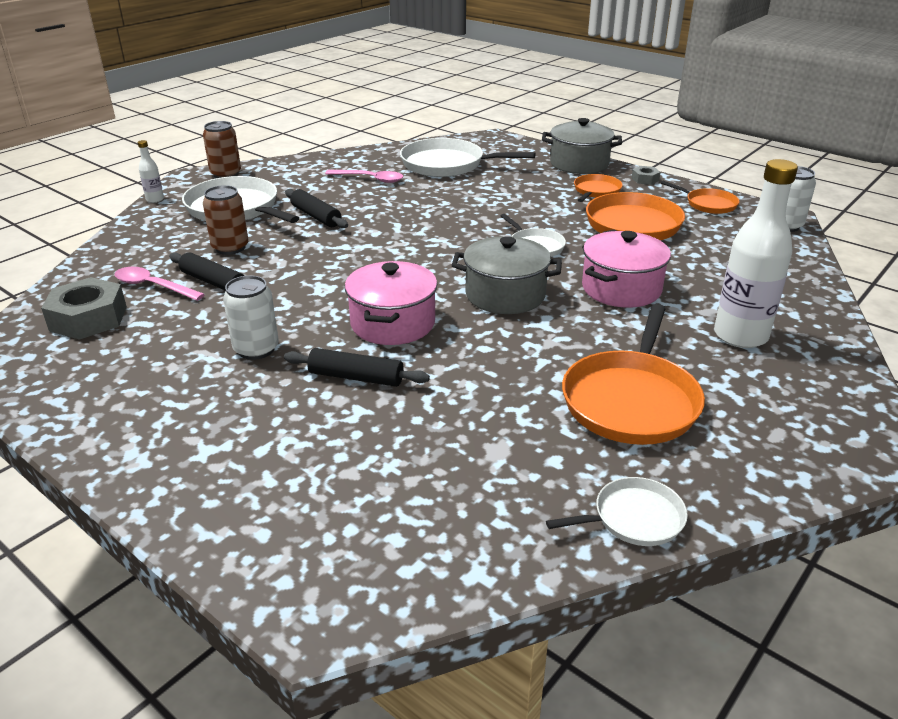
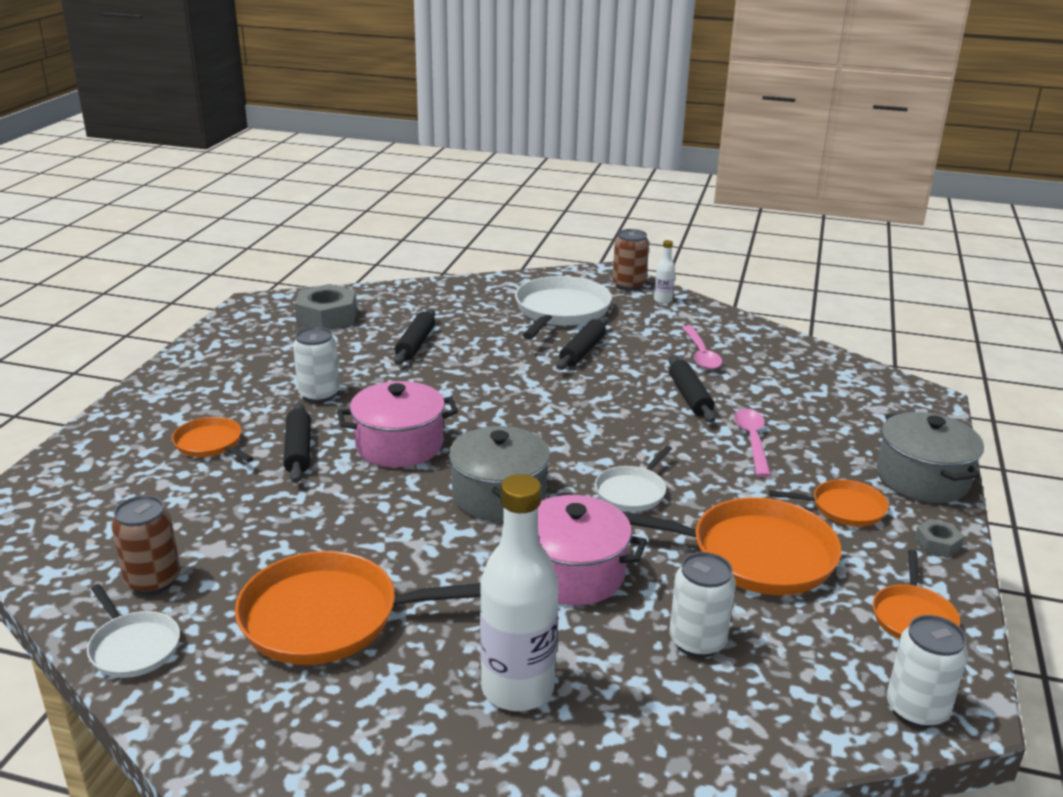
camera: 65 degrees right, 5 degrees down
pink spoon [114,267,205,301] -> pink spoon moved to [734,409,771,477]
white bottle [138,140,164,203] -> white bottle moved to [654,240,675,304]
brown can [203,185,249,255] -> brown can moved to [111,495,180,595]
white pan [400,138,536,177] -> none
none -> orange pan [172,417,253,462]
none -> black rolling pin [669,356,716,423]
none -> white can [669,552,736,658]

